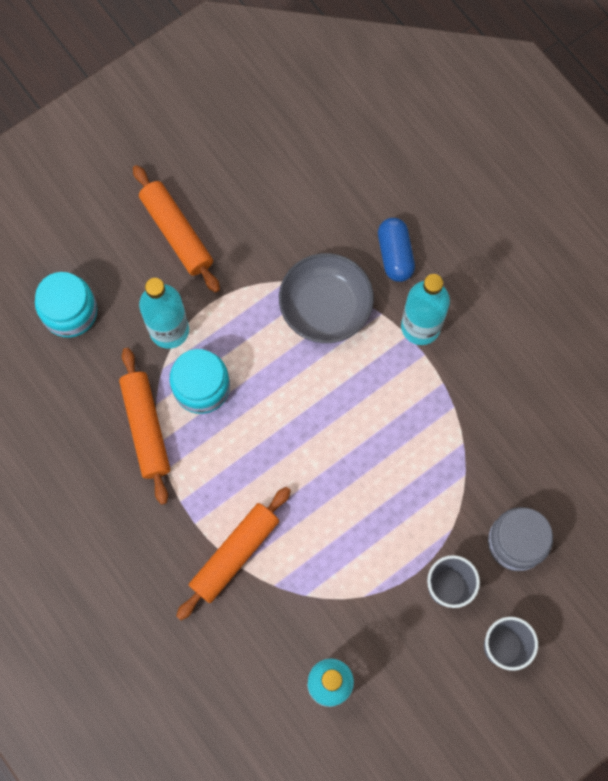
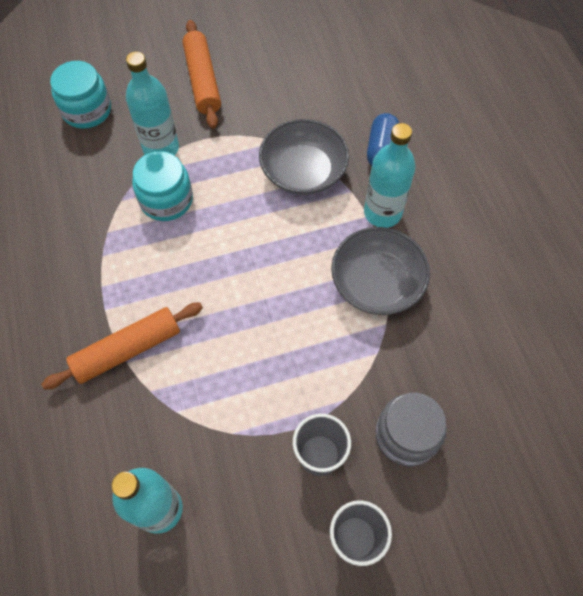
camera: 20 degrees right, 10 degrees down
orange rolling pin [119,348,170,505] -> none
none -> grey bowl [331,227,430,315]

